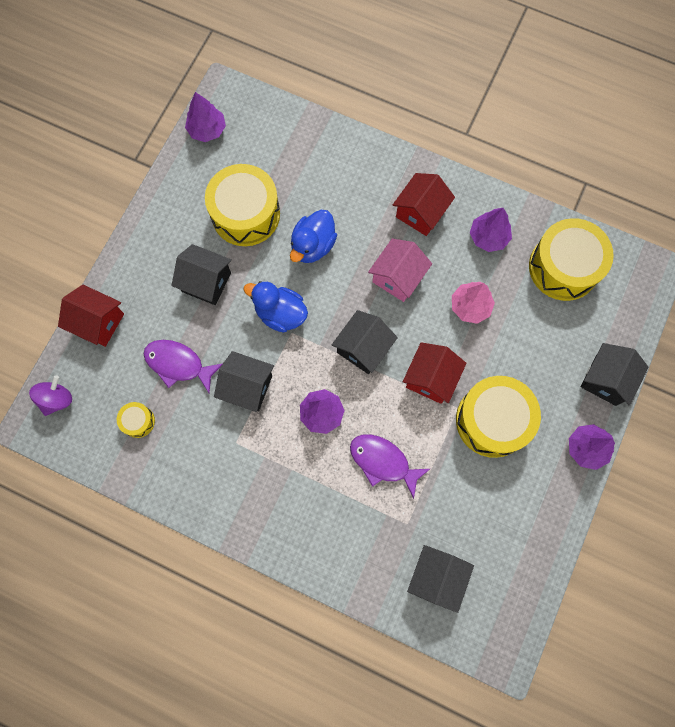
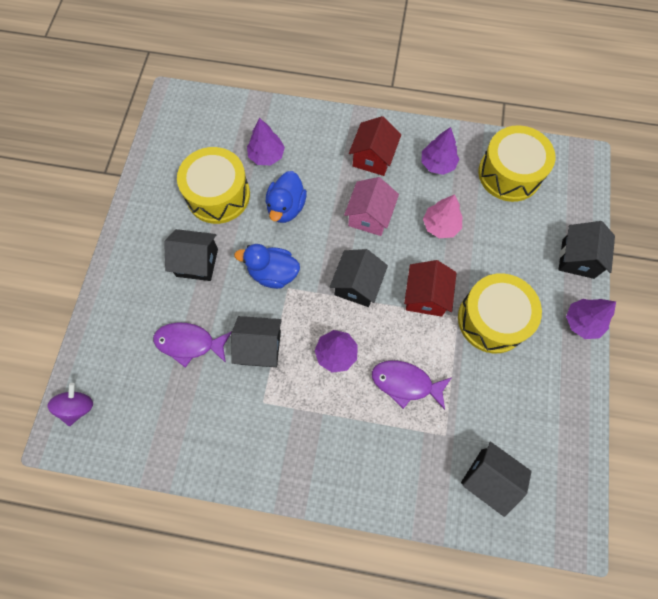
camera: 15 degrees left, 5 degrees down
red house [58,285,124,347] -> none
yellow drum [117,402,155,438] -> none
purple tree [185,92,226,142] -> purple tree moved to [247,118,285,165]
black house [407,545,474,613] -> black house turned 60 degrees counterclockwise [461,442,532,517]

